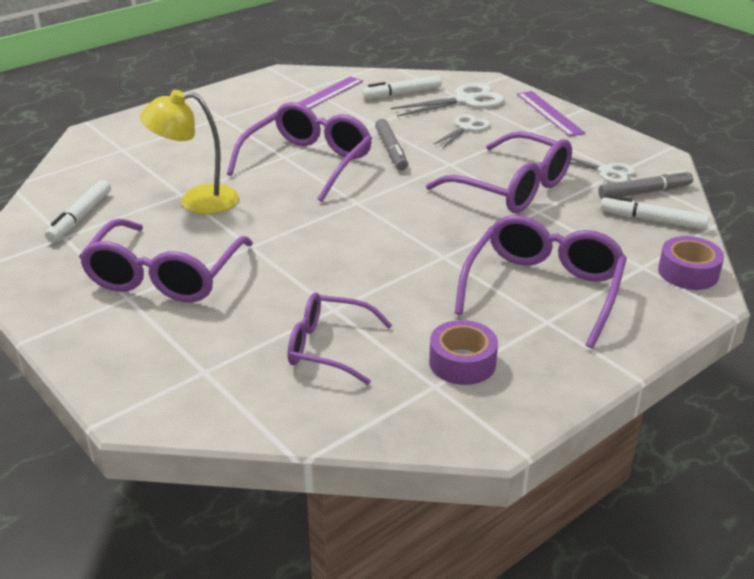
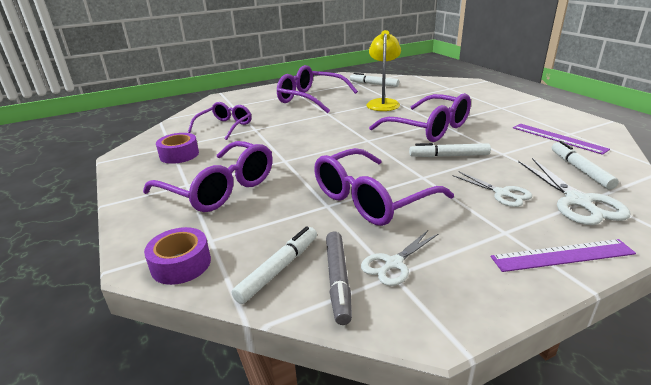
camera: 105 degrees right, 5 degrees down
grey marker [375,119,408,170] -> white marker [409,143,491,157]

